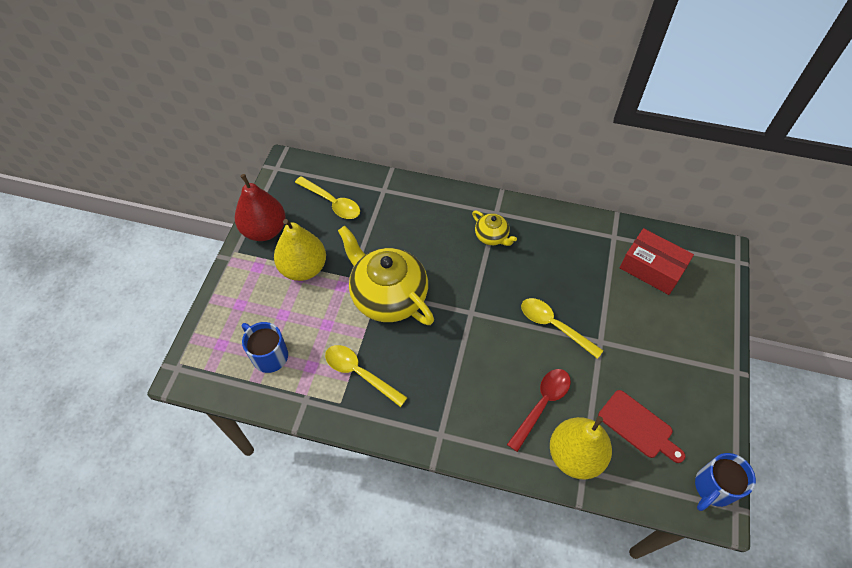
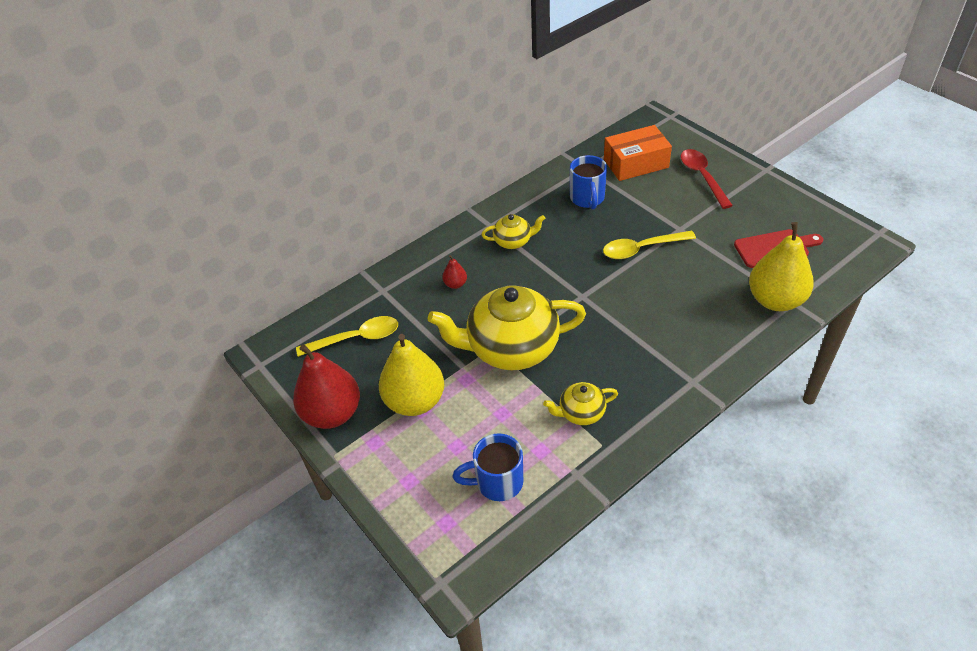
camera: 50 degrees left, 10 degrees down
yellow spoon [325,345,408,407] -> yellow teapot [543,382,618,425]
red spoon [507,369,571,452] -> red spoon moved to [680,149,733,209]
red box [620,228,694,295] -> orange box [604,125,672,181]
blue mug [695,453,756,511] -> blue mug moved to [570,155,607,210]
none -> red pear [442,255,467,289]

